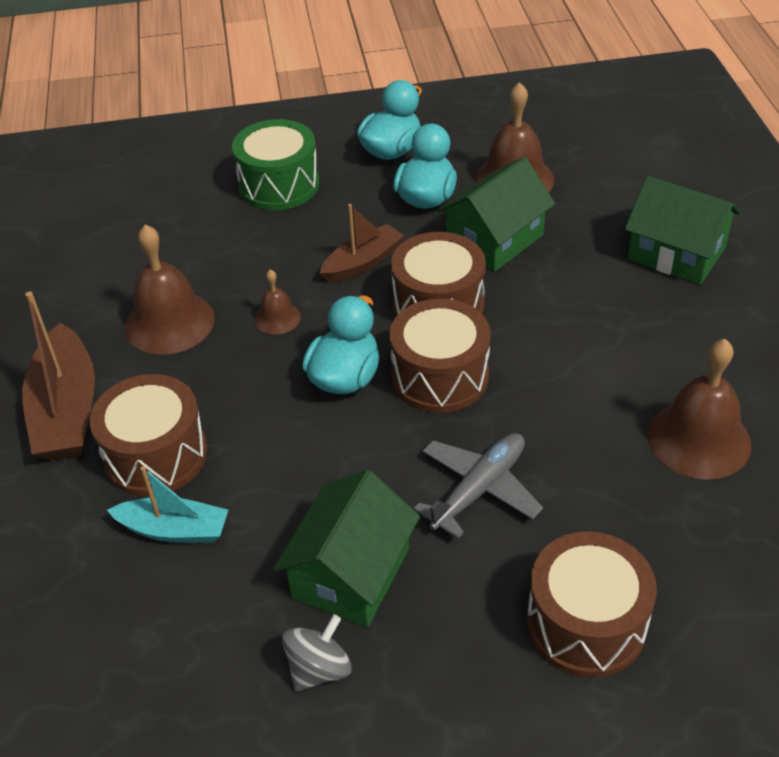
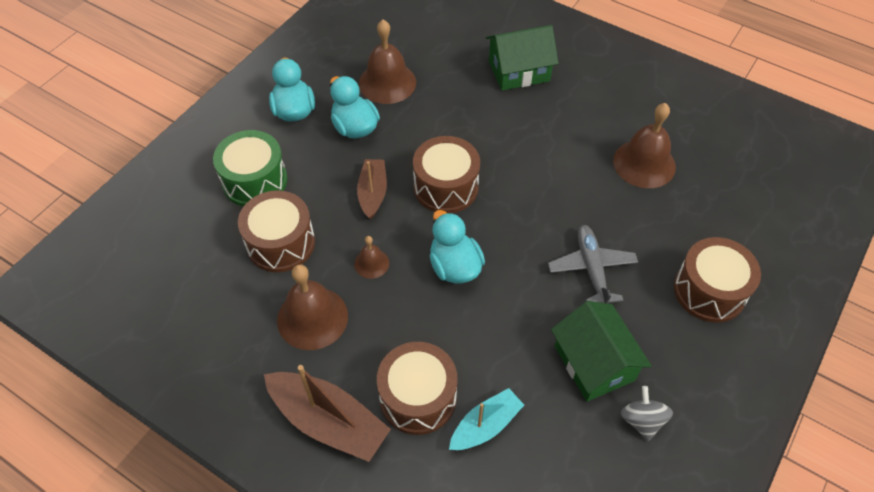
camera: 50 degrees left, 10 degrees up
brown drum [389,299,491,413] -> brown drum moved to [238,190,315,272]
green house [437,157,555,272] -> none

